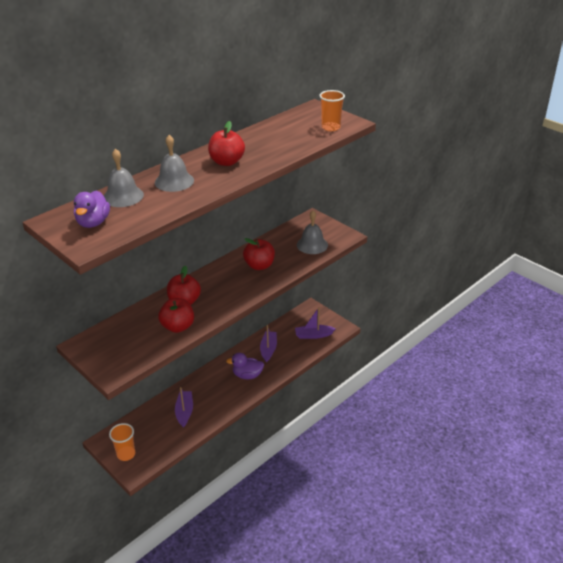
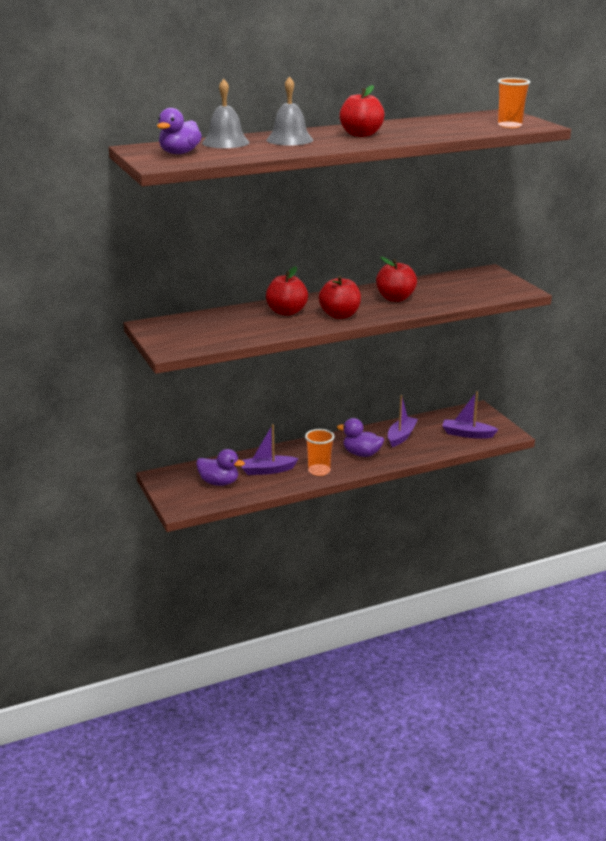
camera: 20 degrees right, 10 degrees down
orange cup [109,423,135,461] -> orange cup moved to [305,429,334,476]
red apple [158,298,194,333] -> red apple moved to [319,276,361,319]
purple boat [175,387,193,428] -> purple boat turned 120 degrees counterclockwise [241,424,299,475]
grey bell [297,210,328,254] -> none
none -> purple duck [196,449,245,486]

